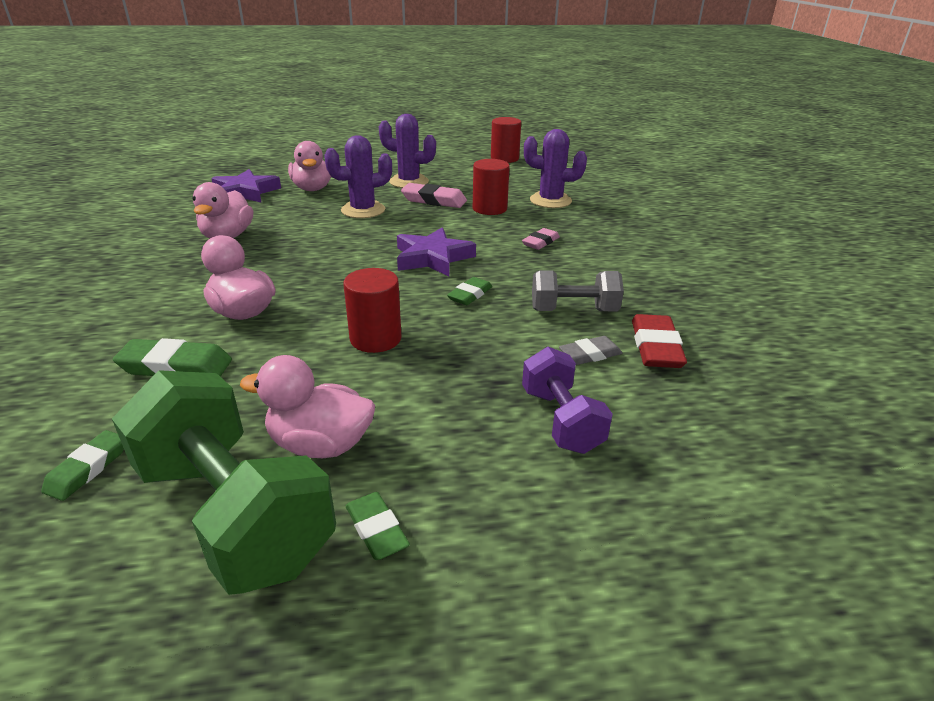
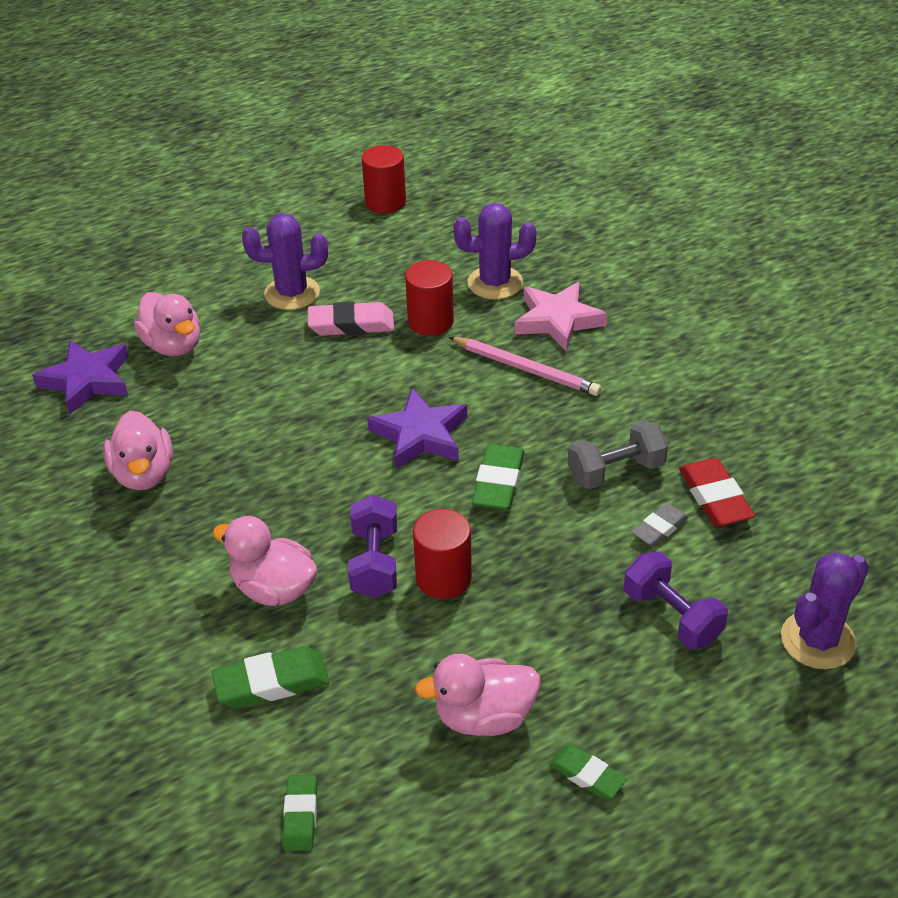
camera: 20 degrees left, 10 degrees up
green dumbbell [112,370,336,595] -> none
purple cactus [324,135,392,218] -> purple cactus moved to [781,552,869,669]
green eraser [447,277,492,305] -> green eraser [472,444,525,510], size x1.56
pink eraser [522,228,560,250] -> pink pencil [449,337,601,396]
none -> purple dumbbell [348,495,397,598]
none -> pink star [514,282,607,352]

